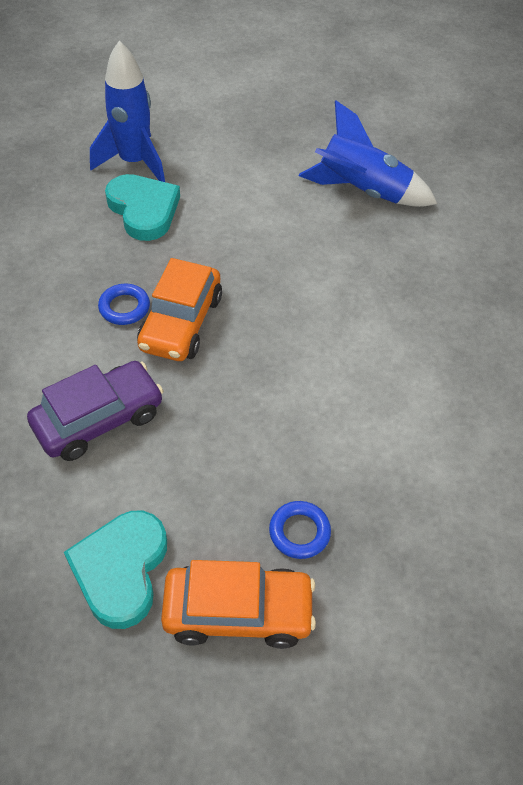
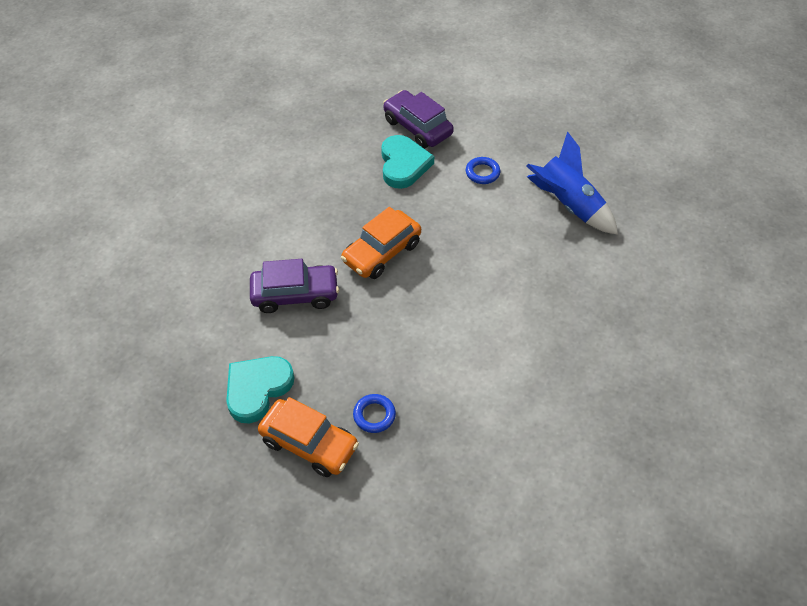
camera: 30 degrees right, 0 degrees up
blue rocket [90,40,165,182] -> purple car [383,90,454,149]
blue ring [98,284,150,325] -> blue ring moved to [466,157,500,184]

